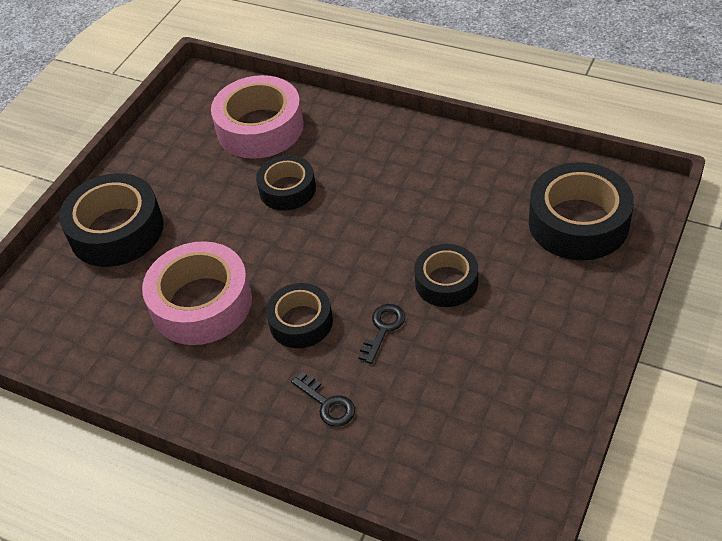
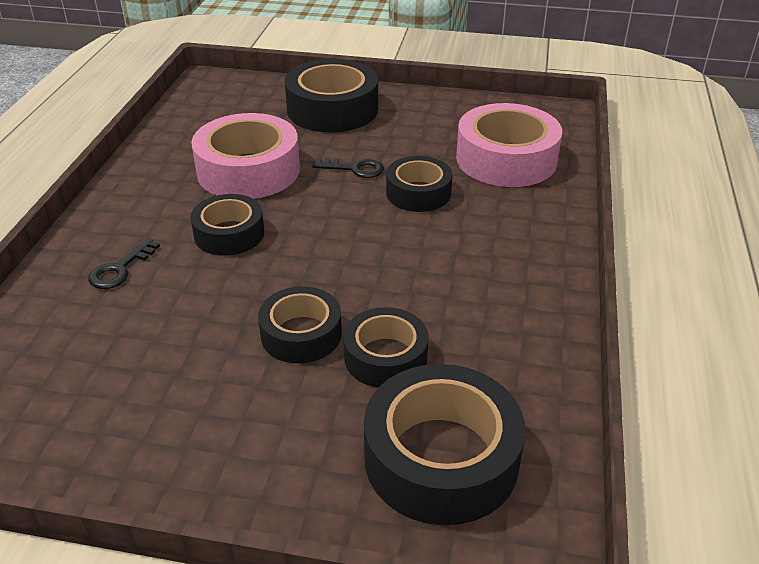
camera: 70 degrees right, 10 degrees down
black key [358,304,405,364] -> black key moved to [312,158,384,178]
none -> black tape [343,307,429,388]

